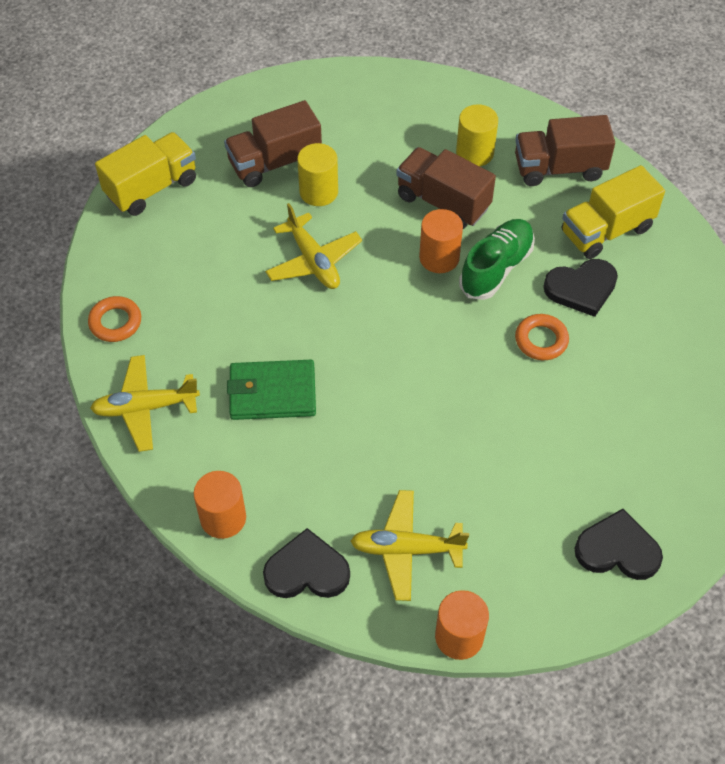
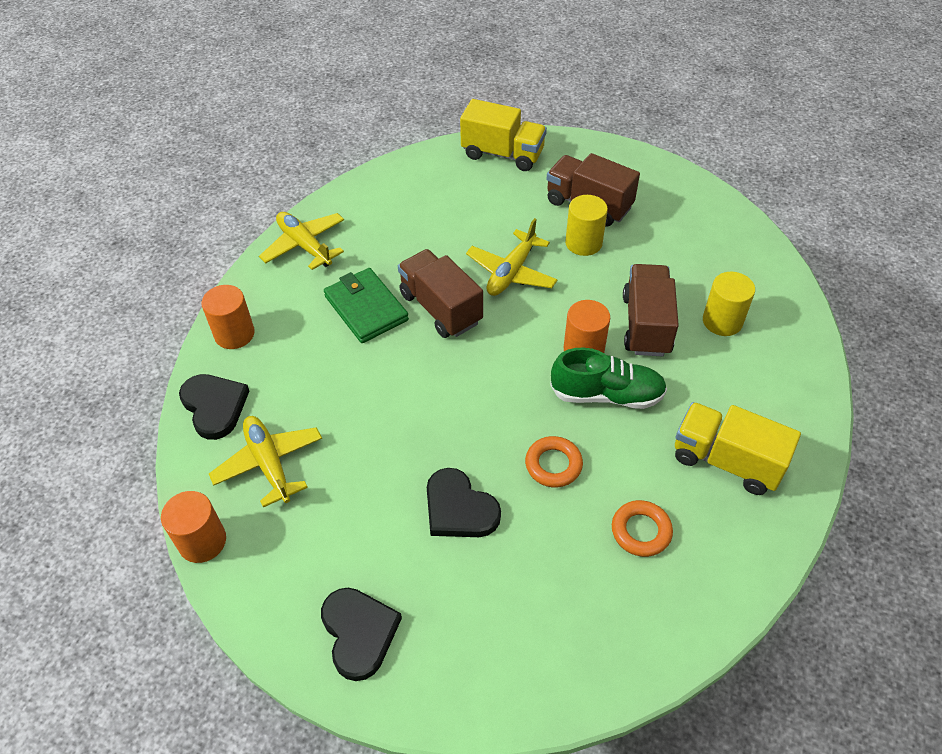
camera: 60 degrees right, 5 degrees down
orange ring [88,296,141,342] -> orange ring moved to [612,500,673,557]
brown truck [515,115,615,186] -> brown truck moved to [398,249,483,338]
black heart [543,259,618,317] -> black heart moved to [427,468,501,537]

